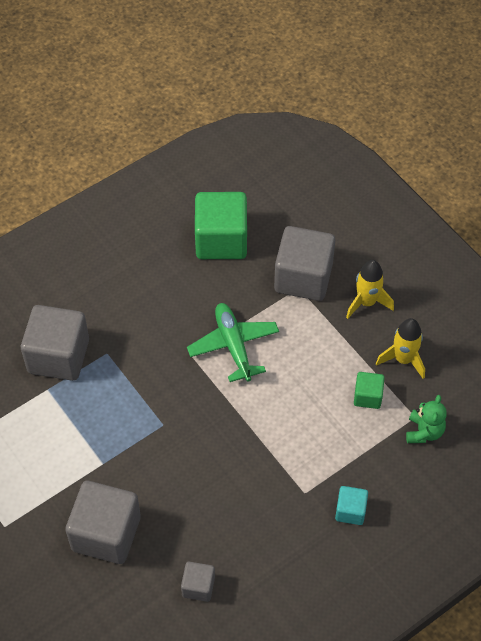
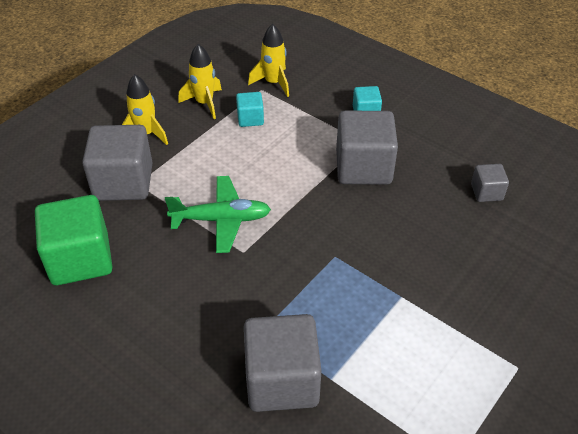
camera: 105 degrees left, 10 degrees down
grey cube [65,481,141,564] -> grey cube moved to [336,111,398,185]
green plane [187,303,279,382] -> green plane turned 150 degrees counterclockwise [165,176,271,253]
green cube [354,372,384,409] -> turquoise cube [236,92,264,127]
green teddy bear [406,395,447,443] -> yellow rocket [248,24,289,97]

